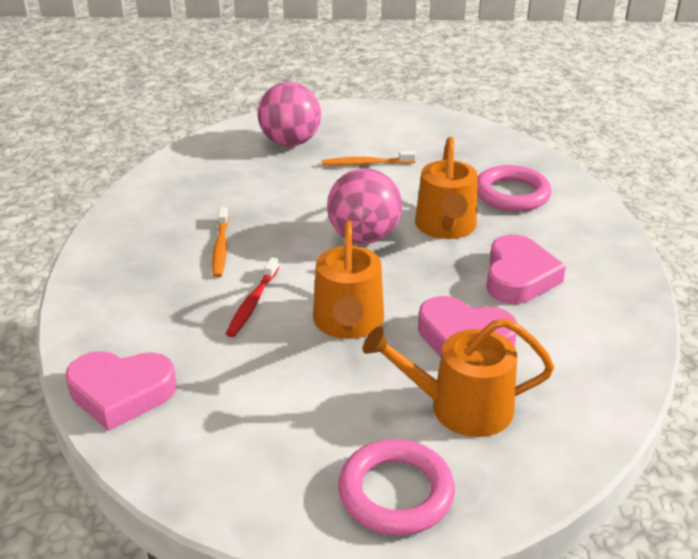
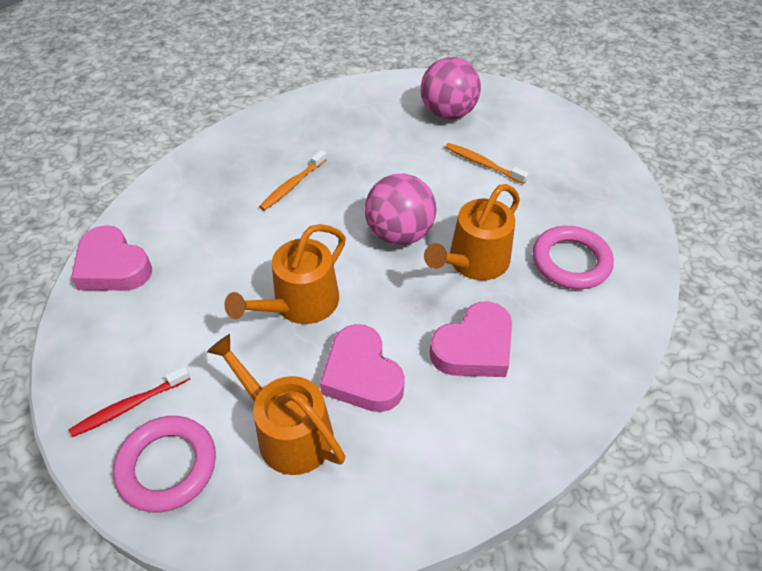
camera: 40 degrees right, 15 degrees up
red toothbrush [226,257,279,337] -> red toothbrush moved to [69,366,190,437]

